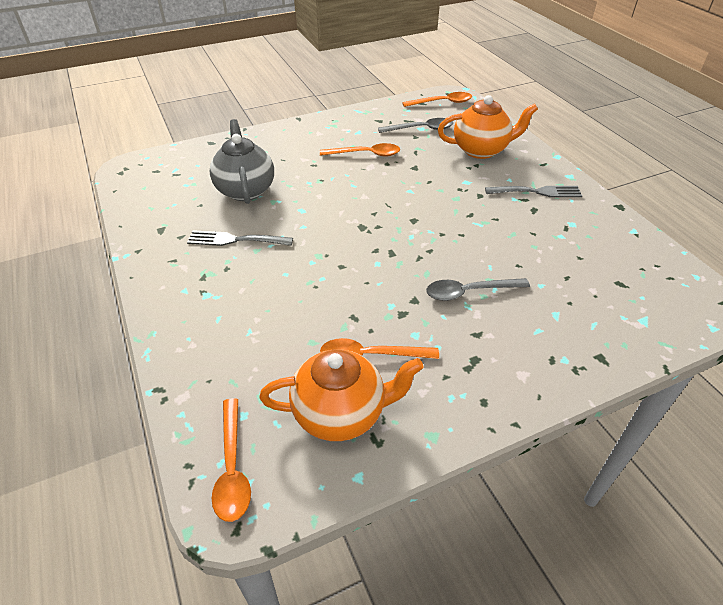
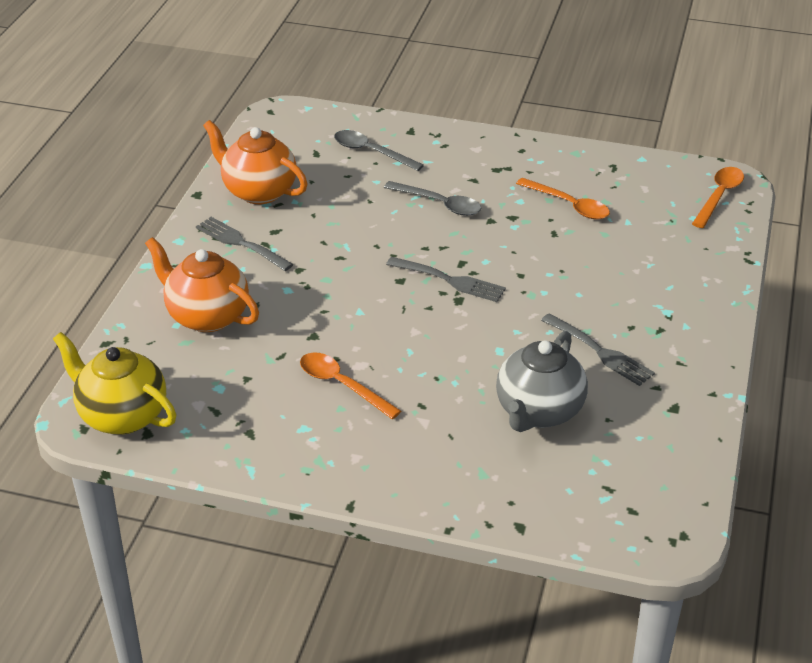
camera: 140 degrees left, 5 degrees down
orange teapot [259,350,424,441] -> orange teapot moved to [203,120,307,204]
grey spoon [378,118,453,133] -> grey spoon moved to [334,130,424,171]
orange spoon [402,92,472,107] -> yellow teapot [53,332,176,435]
none -> grey fork [386,257,506,302]

